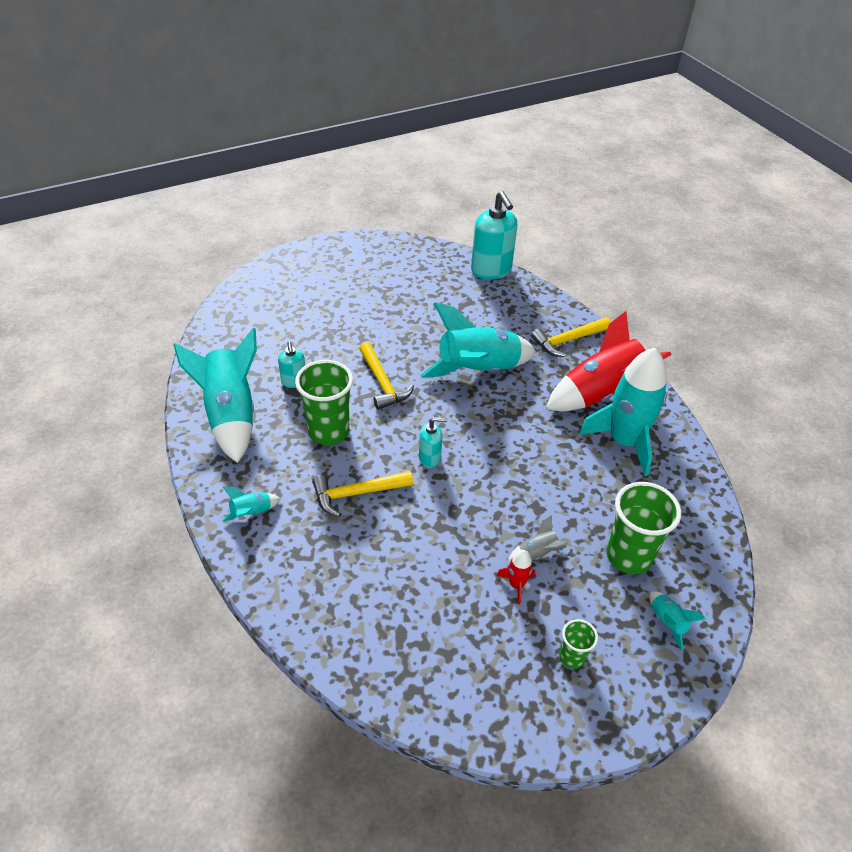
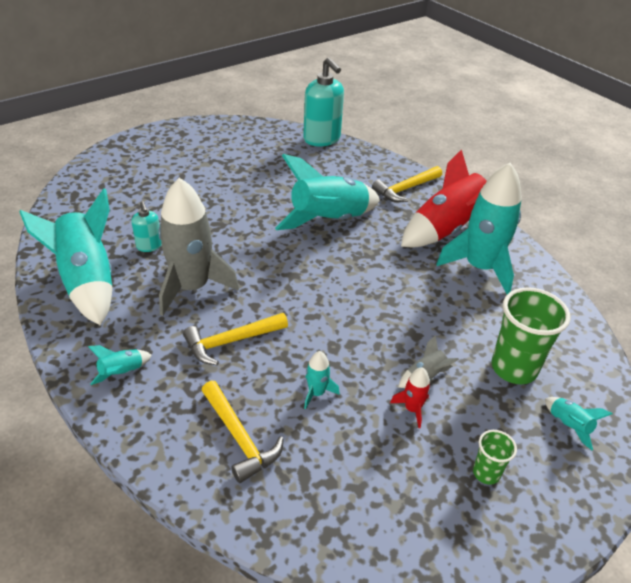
camera: 10 degrees left, 5 degrees down
green cup [295,360,353,445] -> grey rocket [158,178,239,316]
yellow hammer [359,342,414,410] -> yellow hammer moved to [201,381,284,483]
turquoise soap dispenser [419,417,447,468] -> none
none -> turquoise rocket [304,351,340,409]

